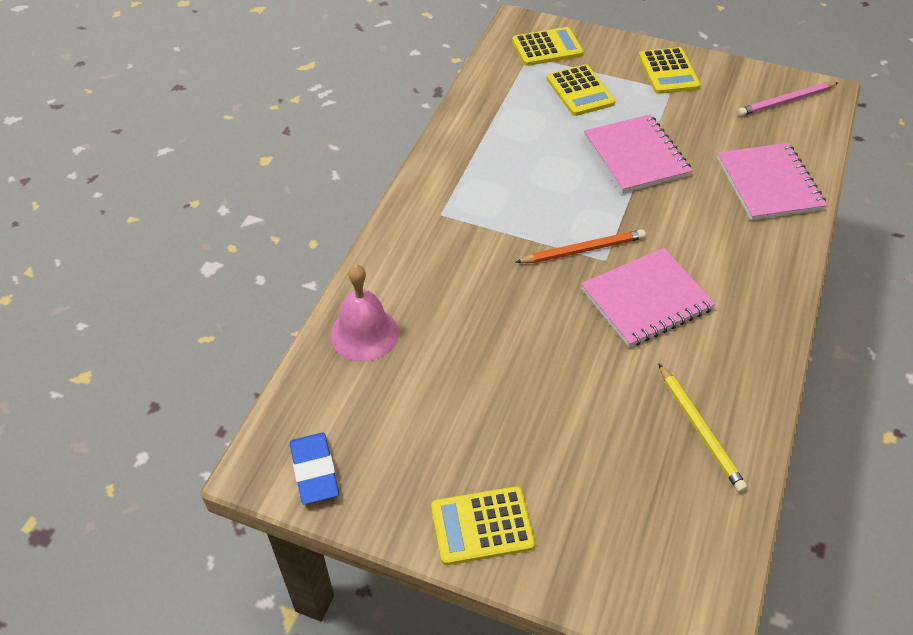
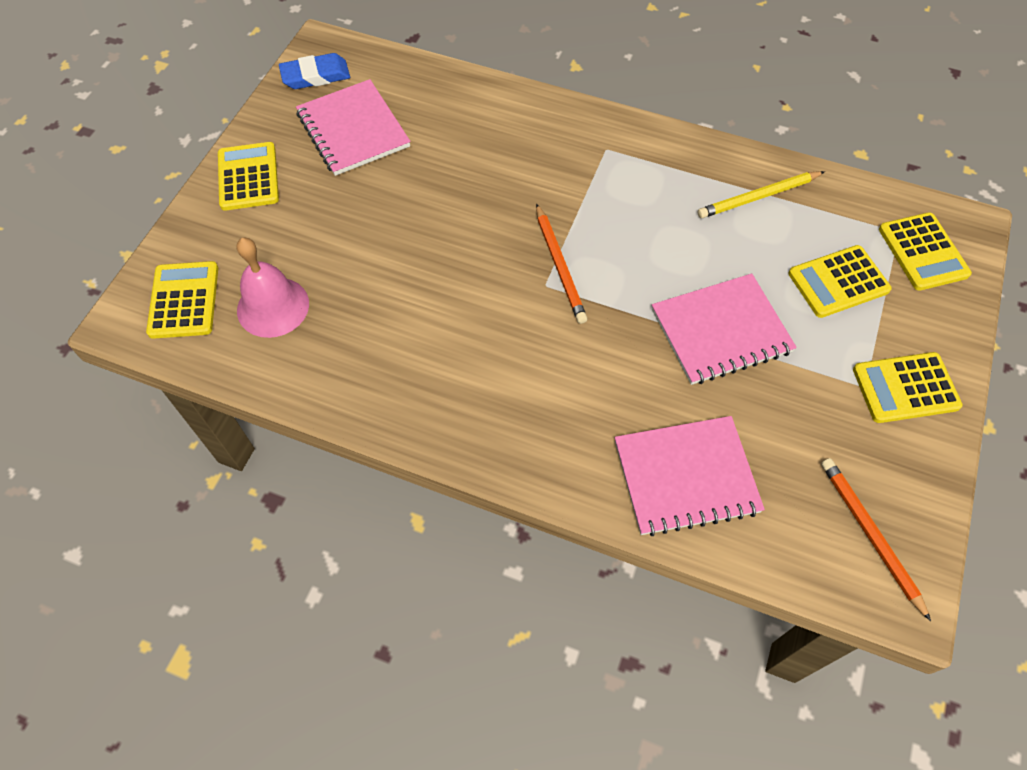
camera: 90 degrees right, 10 degrees up
pink bell [330,264,399,362] -> pink bell moved to [236,238,309,338]
pink notebook [581,248,716,347] -> pink notebook moved to [296,79,411,176]
yellow pencil [658,363,747,492] -> yellow pencil moved to [697,171,825,218]
pink pencil [737,82,839,116] -> orange pencil [821,458,931,621]
none -> yellow calculator [146,261,218,339]

